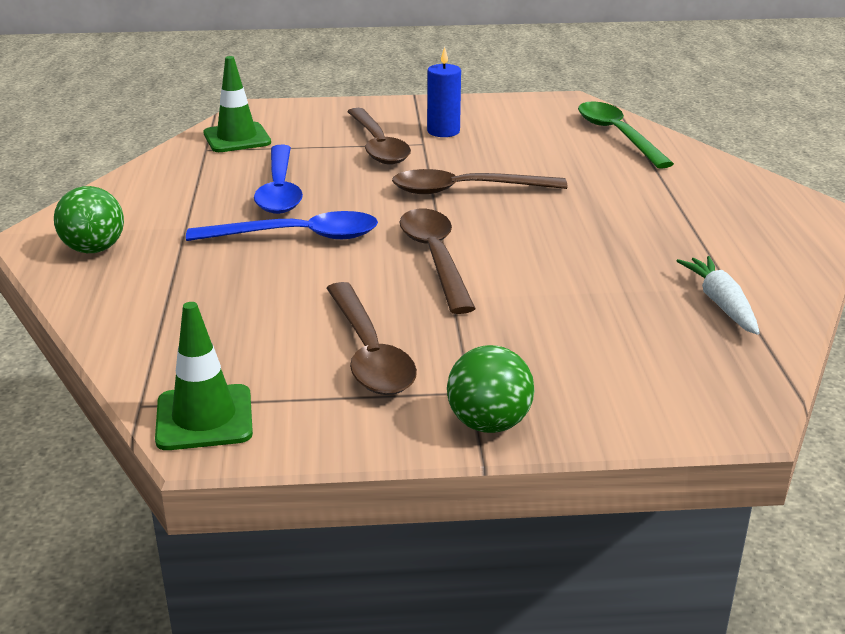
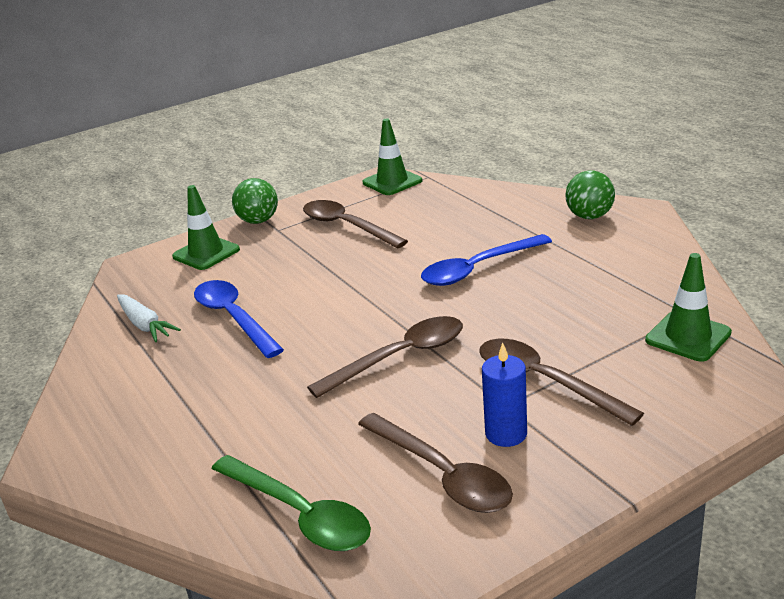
camera: 155 degrees right, 0 degrees up
blue spoon [254,145,303,214] -> blue spoon moved to [194,280,284,358]
brown spoon [400,209,476,314] -> brown spoon moved to [358,413,513,513]
none -> green traffic cone [172,185,240,270]

